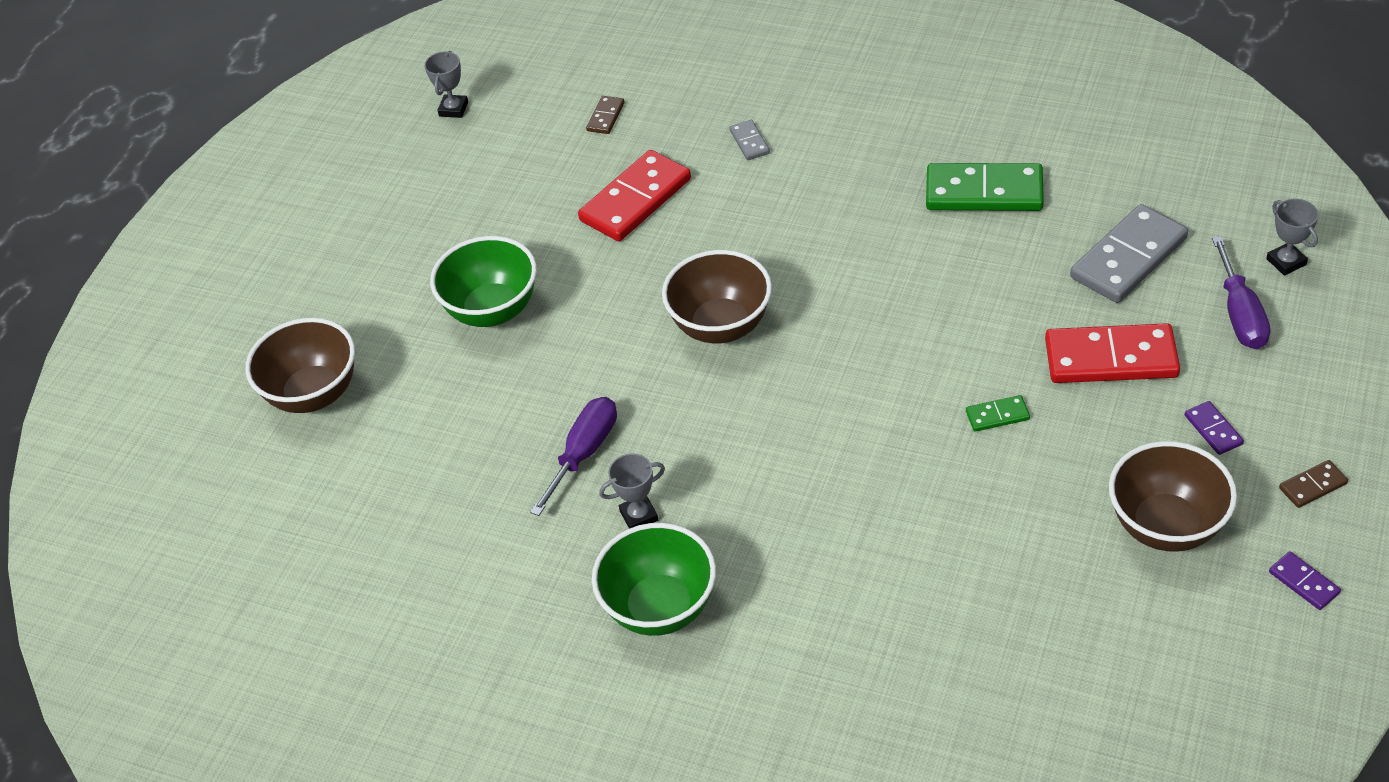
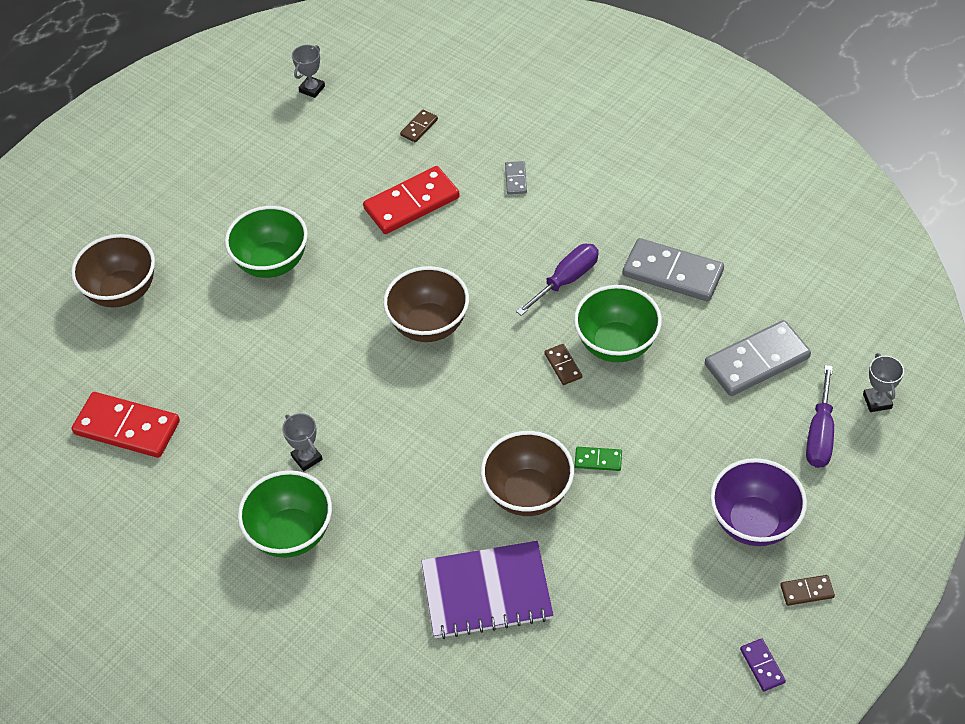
camera: 15 degrees right, 5 degrees up
purple screwdriver [530,397,617,516] -> purple screwdriver moved to [516,244,599,316]
grey trophy [599,453,665,529] -> grey trophy turned 60 degrees clockwise [282,413,323,471]
green domino [926,163,1044,211] -> grey domino [622,238,724,301]
red domino [1045,323,1180,383] -> red domino moved to [72,392,180,458]
brown bowl [1109,441,1237,552] -> brown bowl moved to [481,431,574,516]
purple domino [1185,401,1244,455] -> purple bowl [710,458,807,546]
none -> purple notebook [422,541,554,639]
none -> brown domino [544,344,582,385]
none -> green bowl [574,285,662,362]

